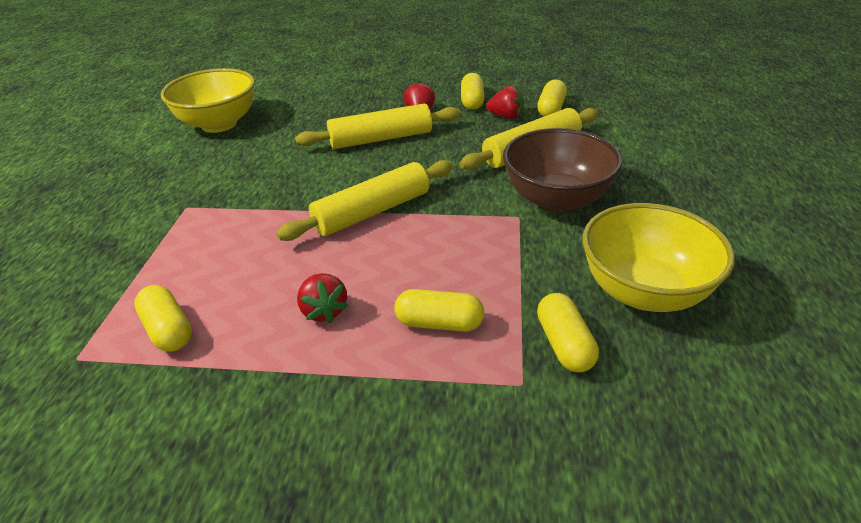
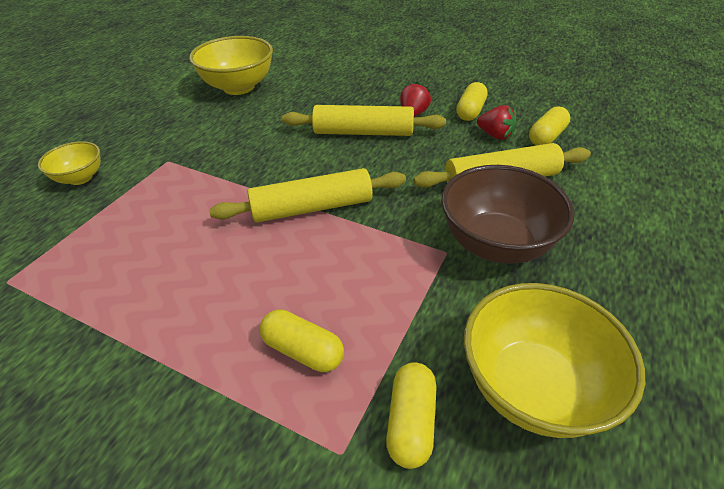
camera: 20 degrees right, 5 degrees up
yellow capsule [134,285,192,352] -> none
red strawberry [297,273,348,324] -> none
none -> yellow bowl [38,141,101,185]

